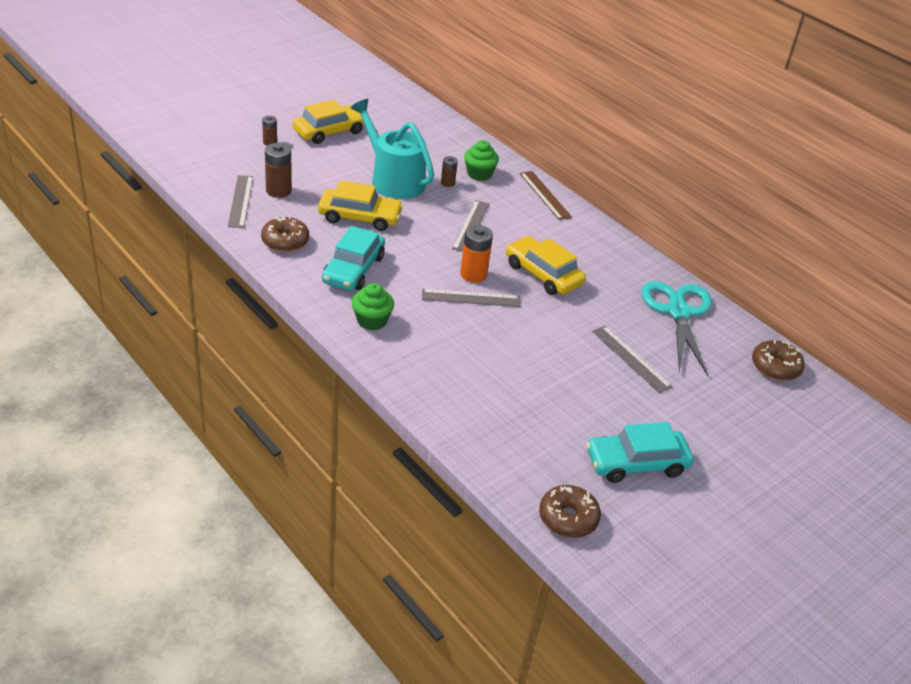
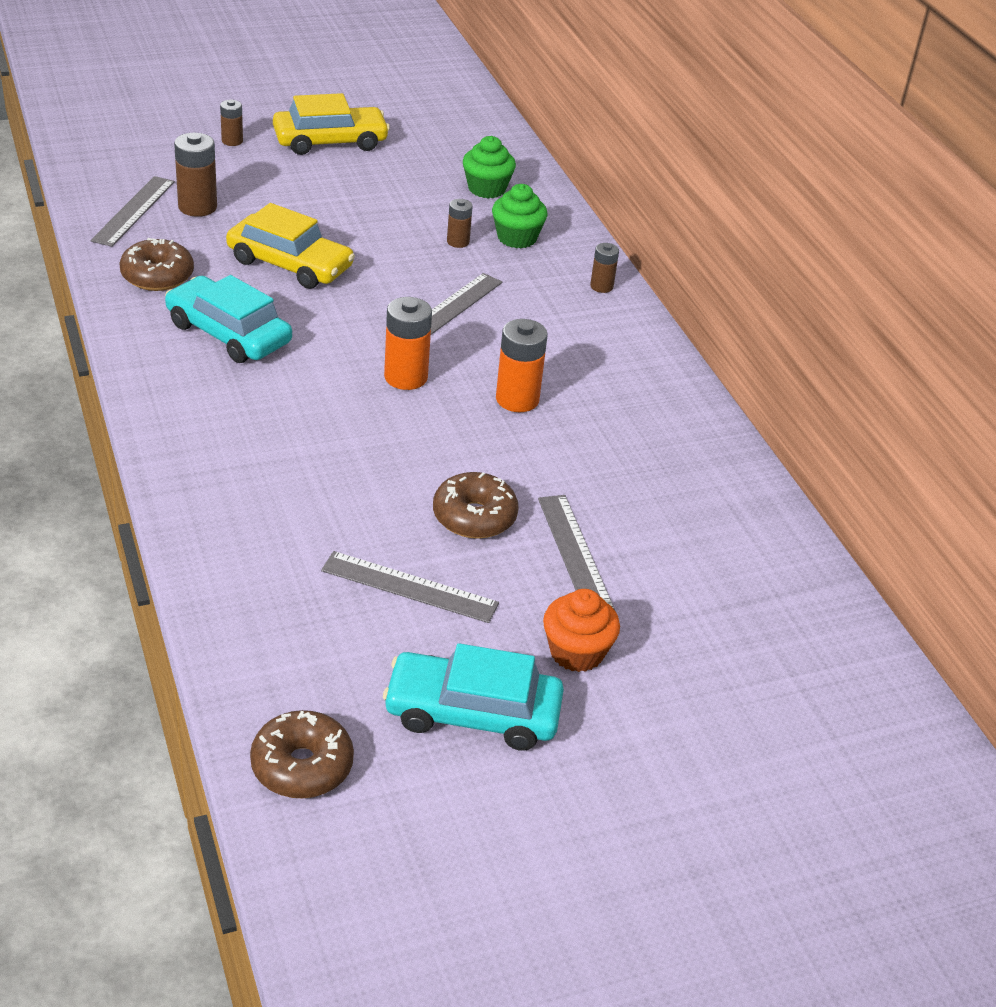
camera: 20 degrees right, 0 degrees up
turquoise car [322,226,385,291] -> turquoise car turned 90 degrees clockwise [165,275,292,363]
turquoise watering can [351,99,434,199] -> none
green cupcake [352,283,394,331] -> green cupcake moved to [463,136,516,199]
grey ruler [422,289,521,307] -> grey ruler moved to [321,551,499,623]
yellow car [506,236,586,295] -> orange battery [496,319,548,412]
brown ruler [520,171,572,220] -> brown battery [590,243,619,293]
turquoise scissors [641,281,712,376] -> none
brown donut [752,340,805,381] -> brown donut moved to [433,472,518,539]
none -> orange cupcake [543,589,620,672]

